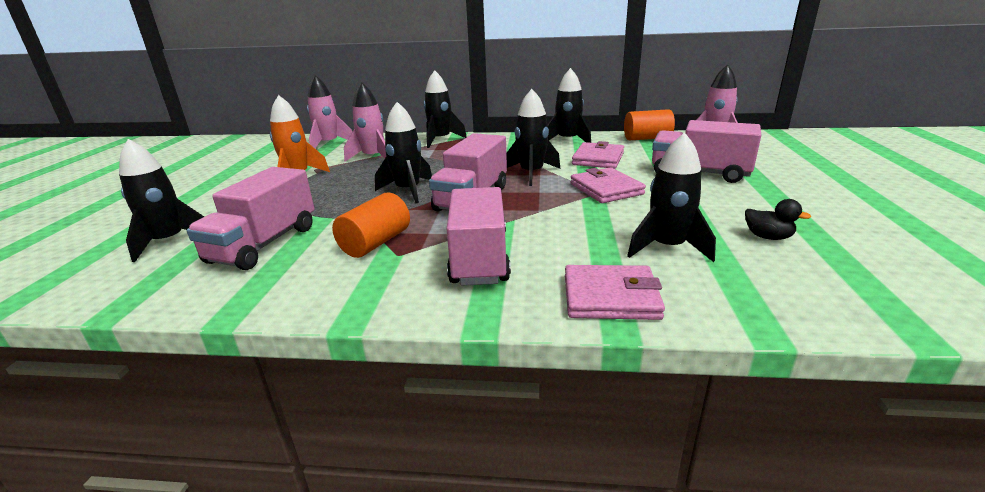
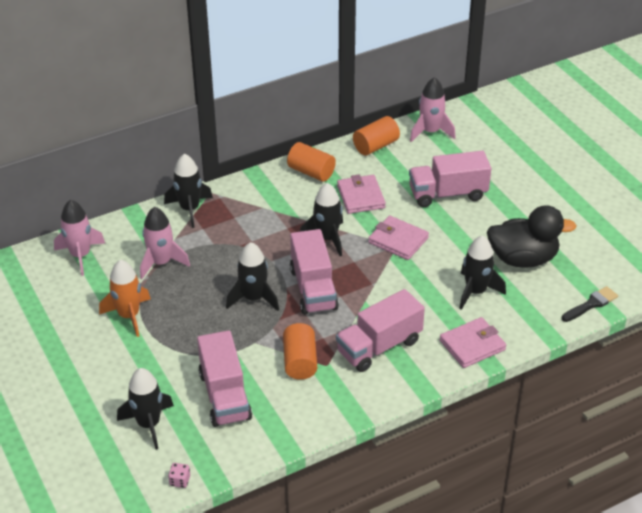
camera: 35 degrees left, 15 degrees up
pink truck [447,187,511,285] -> pink truck turned 90 degrees counterclockwise [336,289,425,372]
black rocket [547,68,591,143] -> orange cylinder [287,142,336,182]
black duck [745,199,811,240] -> black duck [487,205,577,268], size x2.35
none -> pink dice [168,463,190,488]
none -> black brush [562,286,618,322]

